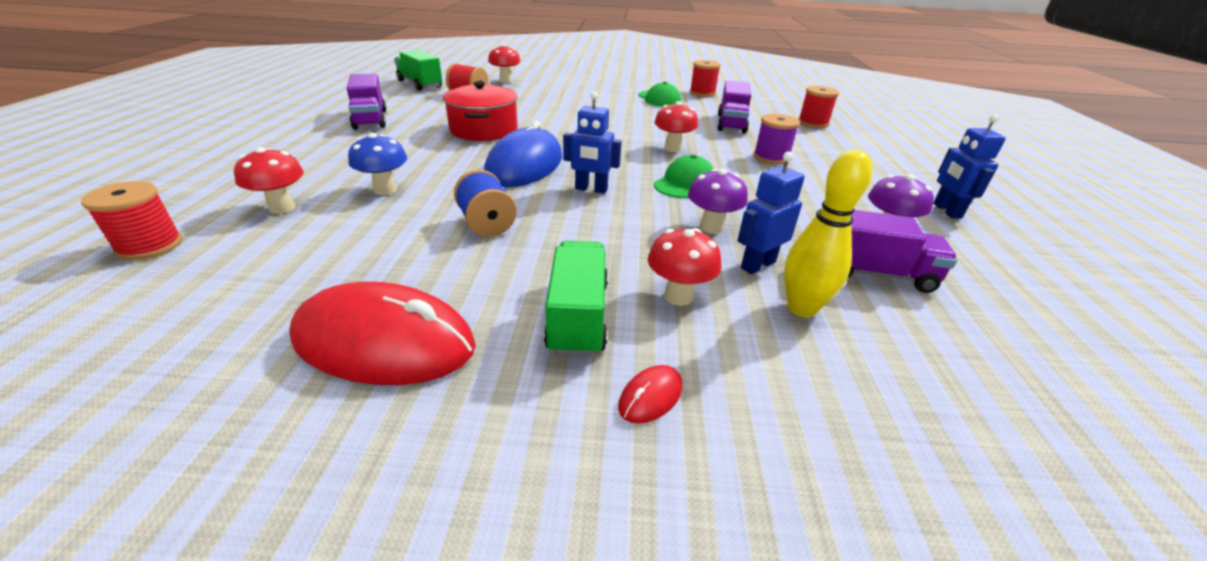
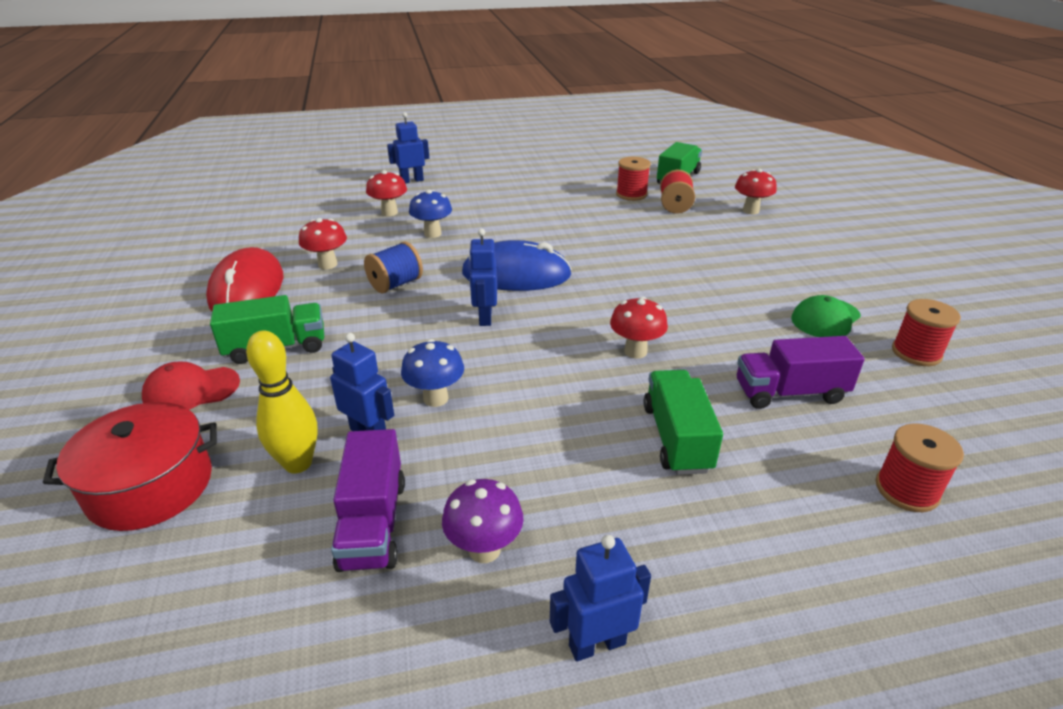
camera: 75 degrees right, 0 degrees up
red spool [81,181,183,261] -> red spool moved to [616,157,651,201]
purple truck [347,73,387,130] -> none
red pot [443,81,518,141] -> red pot moved to [43,402,217,531]
red mouse [618,365,683,424] -> red cap [142,362,240,409]
red mushroom [648,228,722,306] -> red mushroom moved to [299,218,347,269]
green cap [654,155,714,198] -> none
purple mushroom [688,169,748,234] -> blue mushroom [401,339,464,407]
purple spool [753,114,800,164] -> green truck [643,370,723,475]
none -> blue robot [387,112,429,183]

